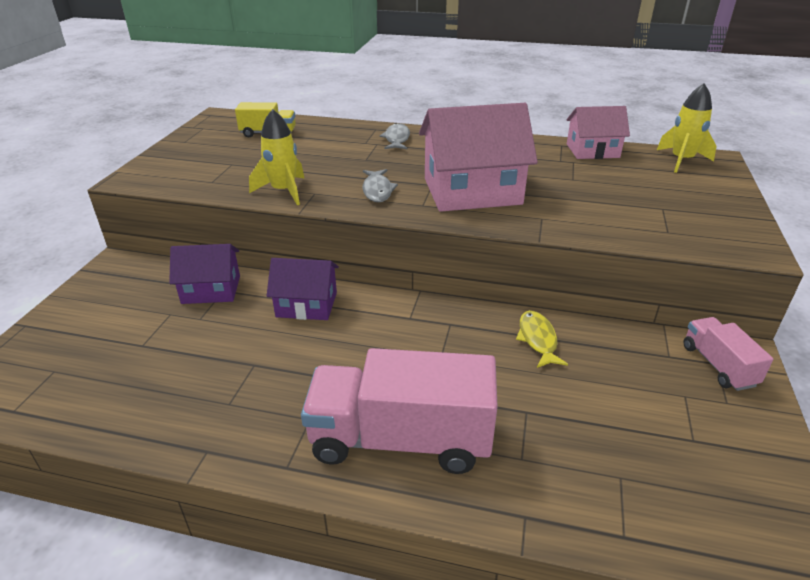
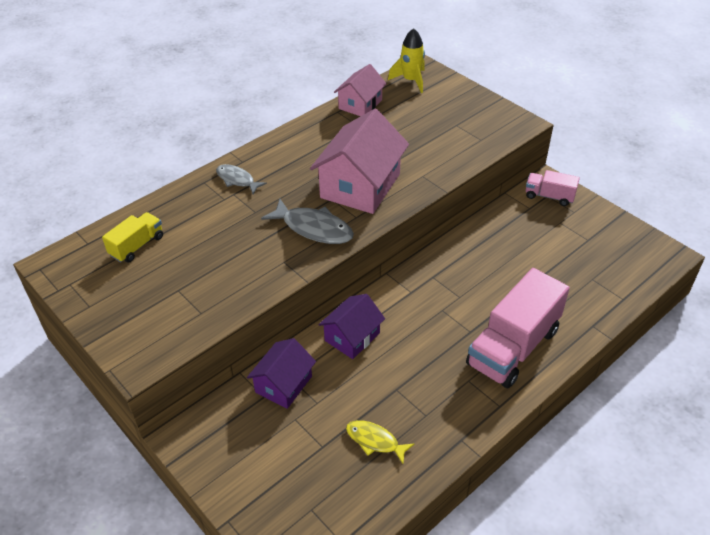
camera: 55 degrees left, 10 degrees up
yellow rocket [249,109,305,205] -> none
grey fish [362,169,398,202] -> grey fish [261,199,354,244], size x1.58
yellow fish [516,310,568,368] -> yellow fish moved to [346,420,414,464]

